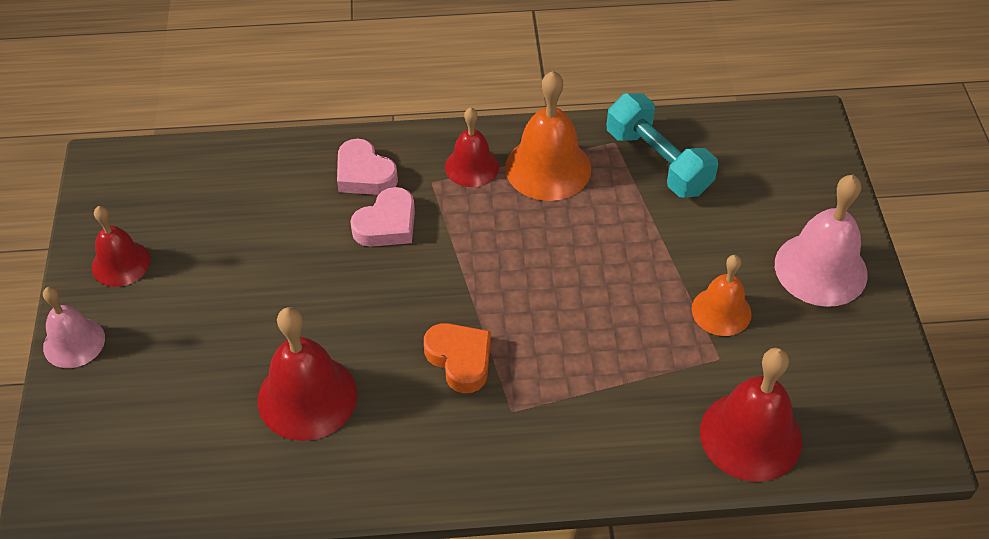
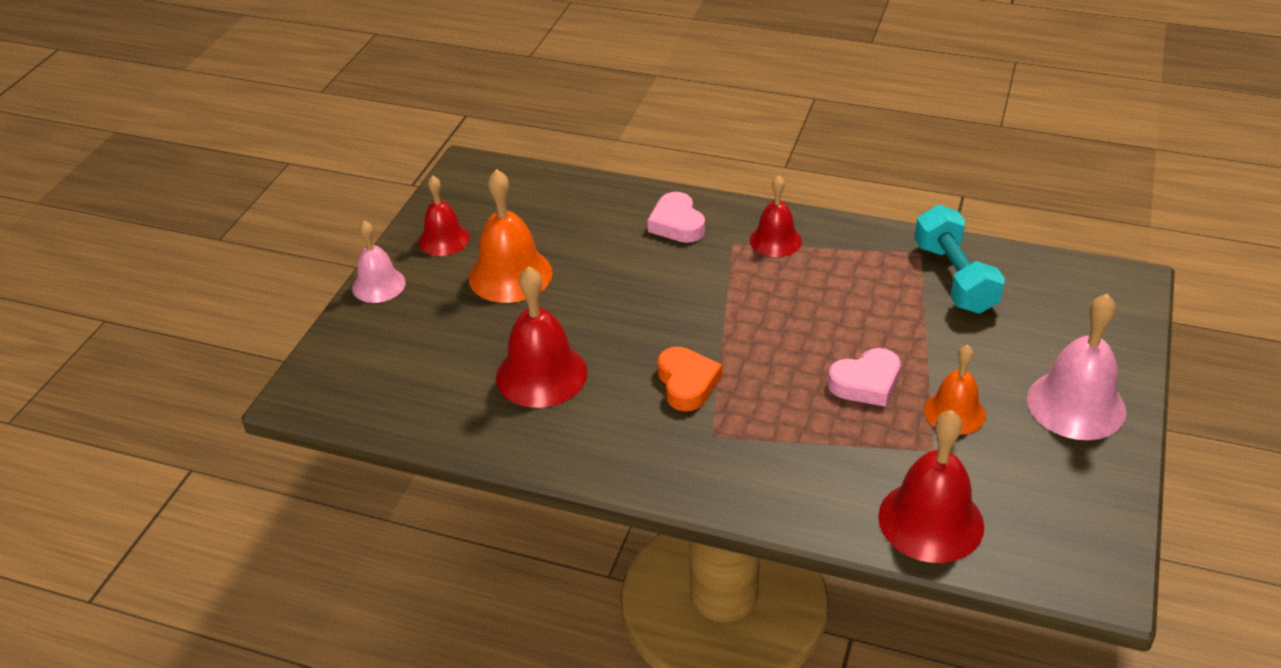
camera: 25 degrees right, 10 degrees down
pink heart [350,187,415,247] -> pink heart moved to [828,348,901,407]
orange bell [505,71,591,201] -> orange bell moved to [469,169,553,303]

